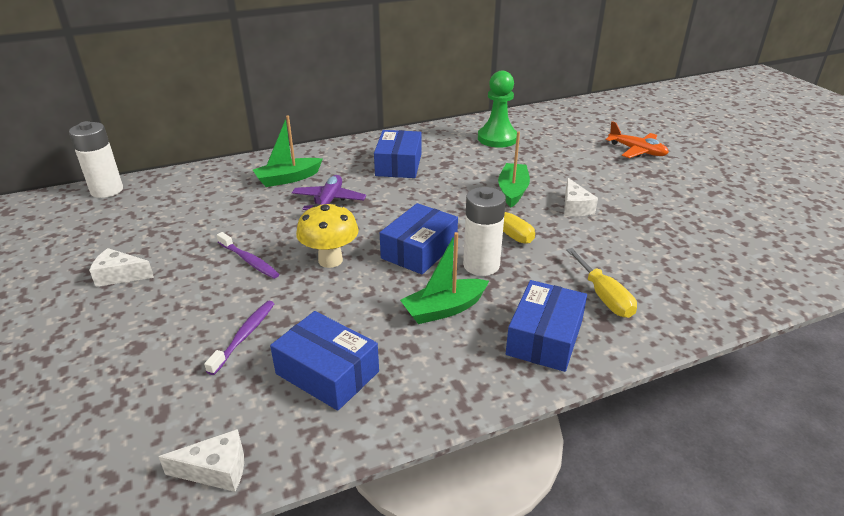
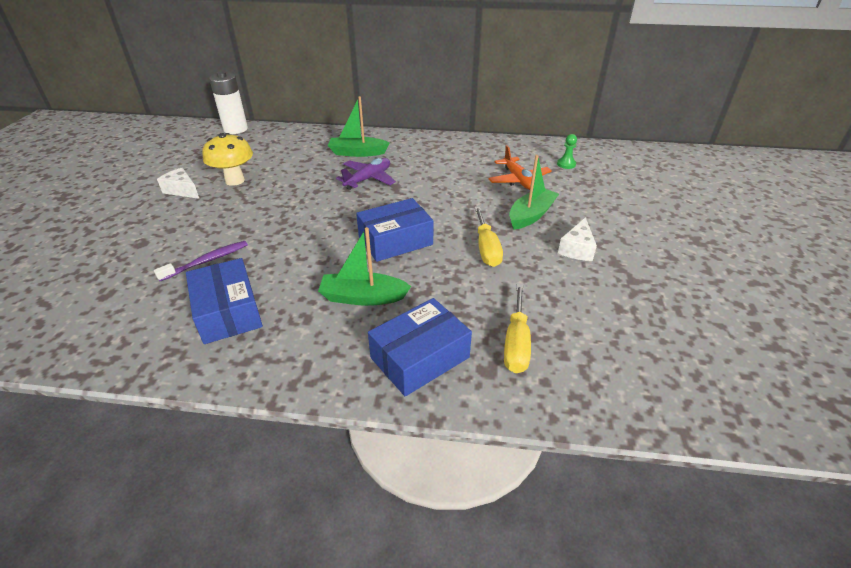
camera: 30 degrees right, 5 degrees up
white cheese [159,429,244,492] -> none
purple toothbrush [217,232,279,279] -> none
yellow mushroom [296,204,359,268] -> yellow mushroom moved to [202,133,253,186]
blue box [374,130,422,178] -> none
white battery [463,187,506,276] -> none
green pawn [478,70,517,148] -> green pawn [557,134,577,169], size x0.46
orange plane [606,121,669,158] -> orange plane moved to [488,145,552,190]

